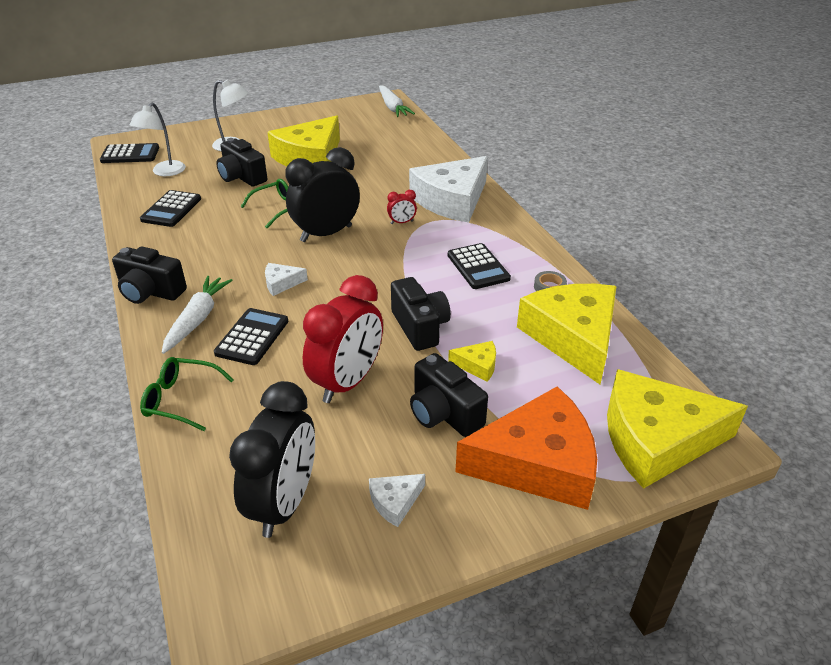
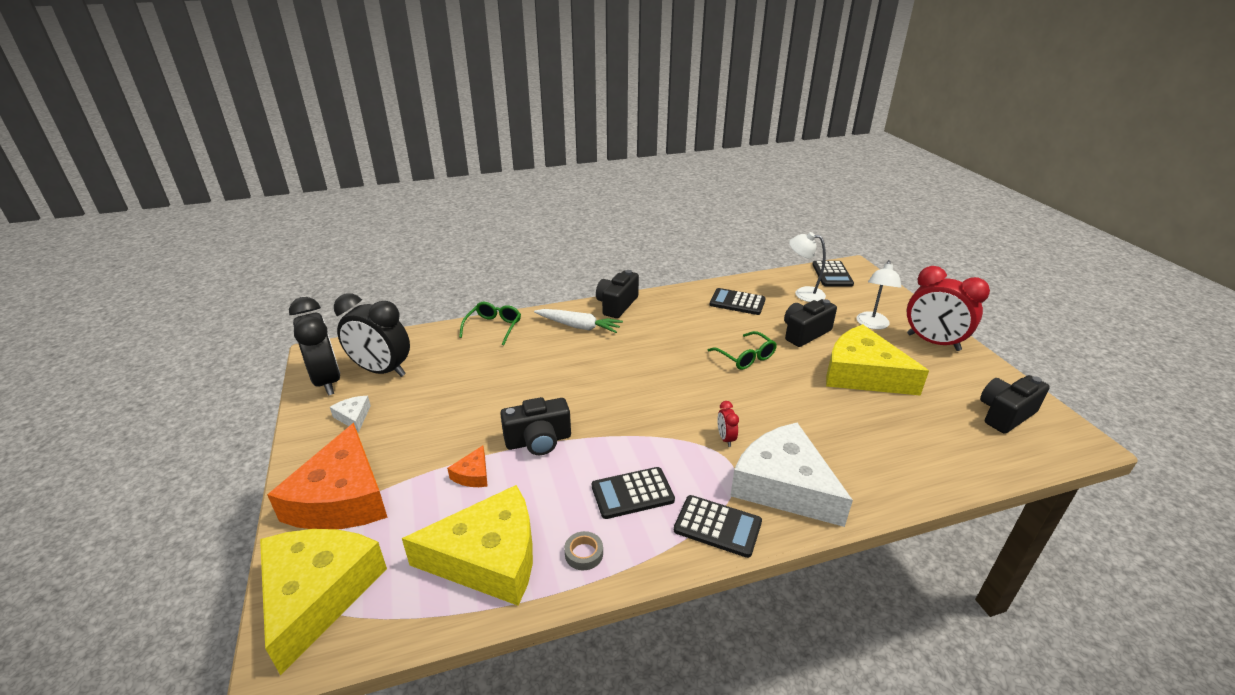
camera: 95 degrees right, 5 degrees down
black calculator [214,308,288,365] -> black calculator moved to [674,495,762,558]
white cheese [265,263,308,296] -> none
black clock [285,147,360,242] -> black clock moved to [289,297,340,396]
red clock [303,275,383,403] -> red clock moved to [907,266,990,351]
white carrot [379,85,415,117] -> none
black camera [410,353,488,437] -> black camera moved to [980,375,1050,434]
yellow cheese [448,341,496,382] -> orange cheese [447,445,488,487]

